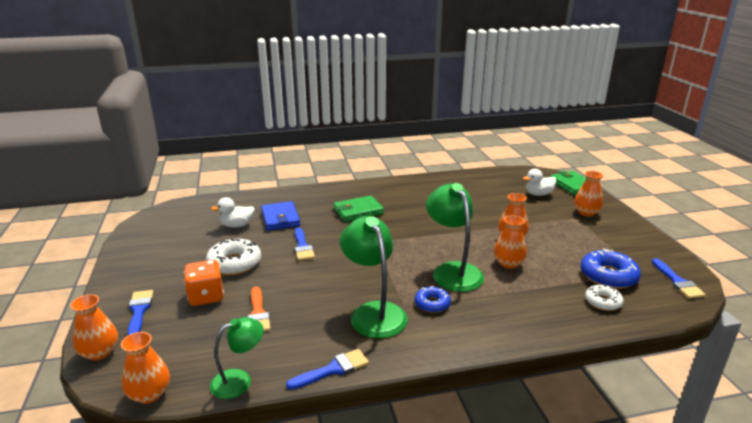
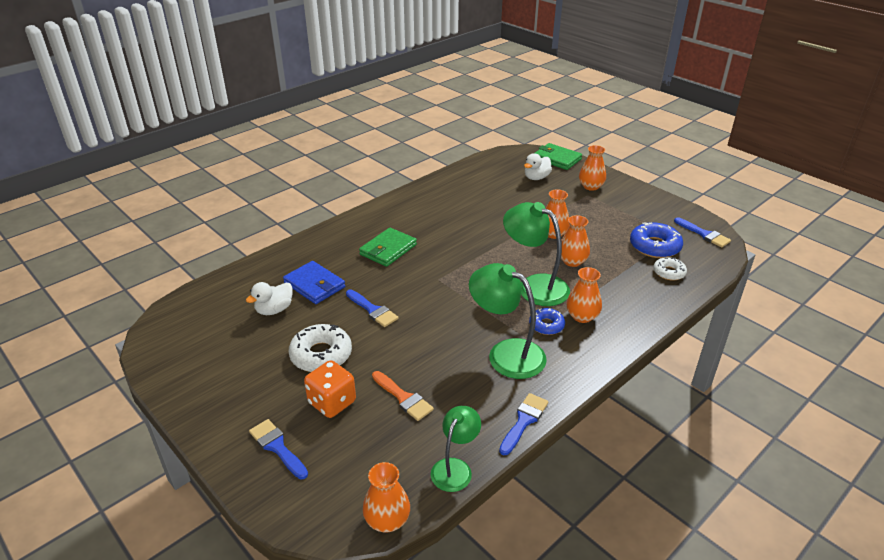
camera: 30 degrees left, 10 degrees up
orange vase [70,294,118,360] -> orange vase moved to [566,267,602,323]

